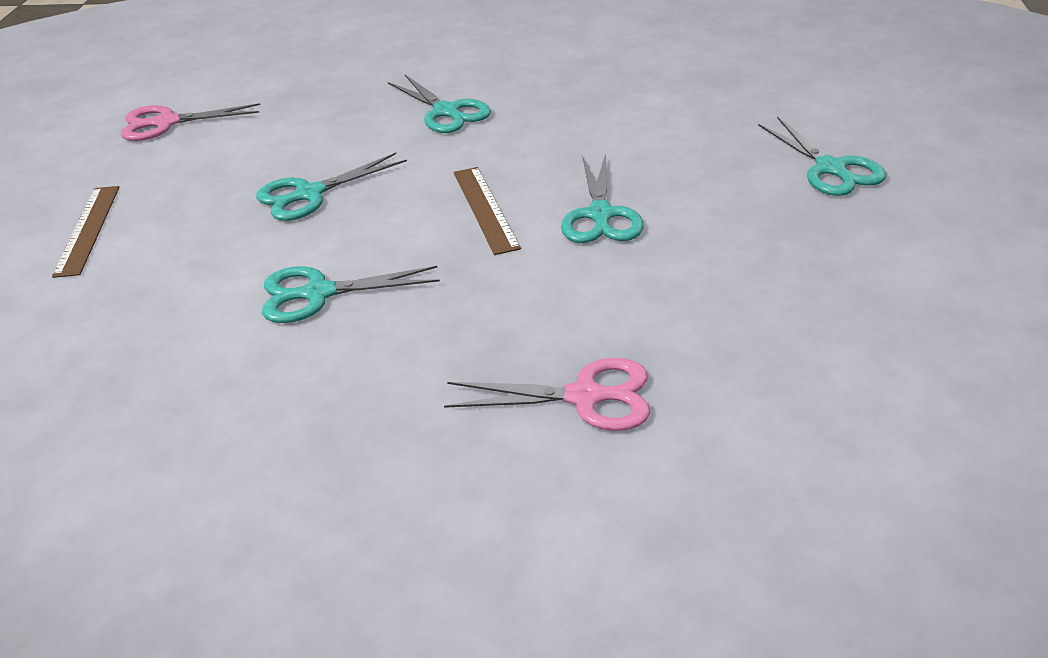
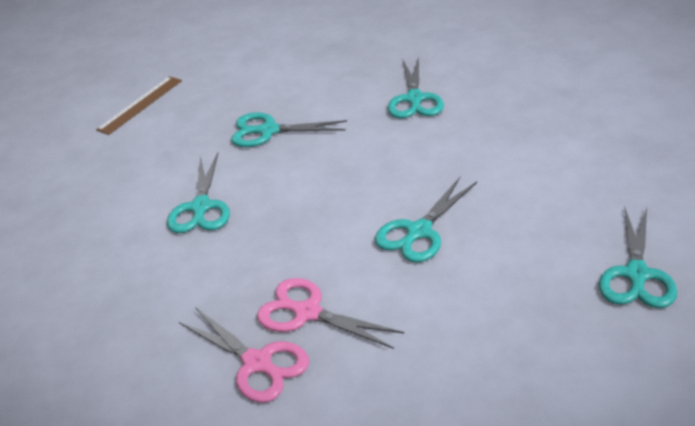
camera: 40 degrees right, 0 degrees up
pink scissors [121,103,260,141] -> pink scissors moved to [257,278,404,349]
turquoise scissors [262,266,440,323] -> turquoise scissors turned 120 degrees counterclockwise [167,153,230,233]
brown ruler [454,167,521,255] -> none

